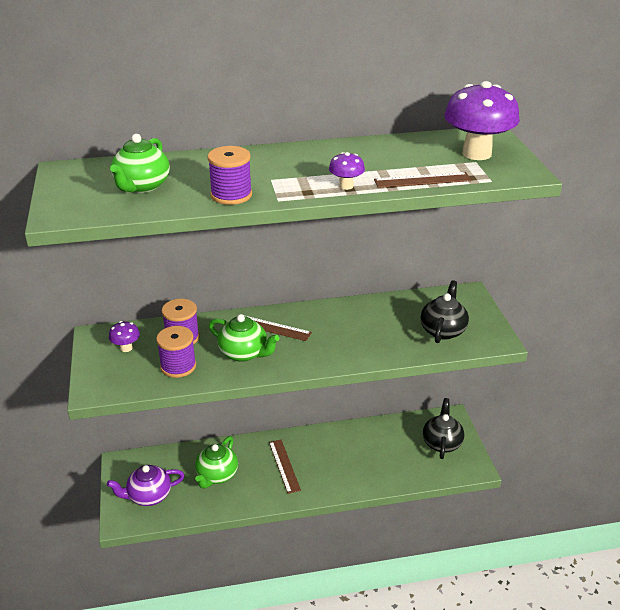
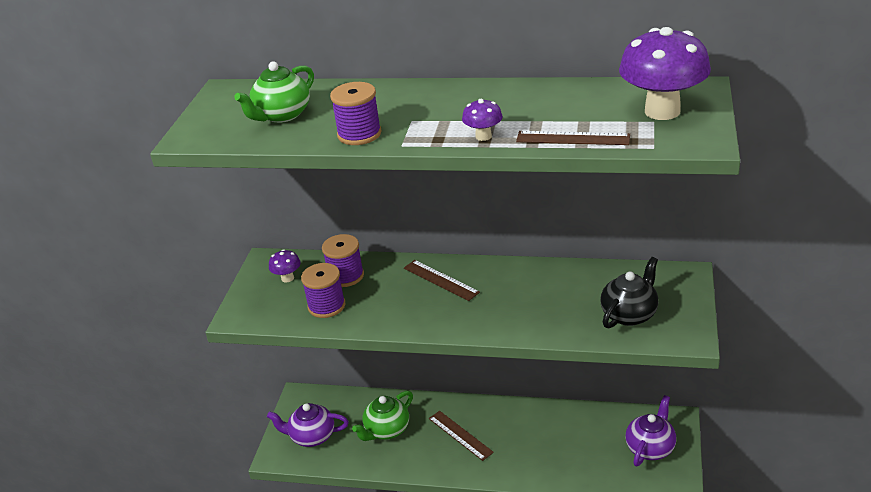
camera: 25 degrees right, 0 degrees up
green teapot [209,314,279,362] -> none
brown ruler [269,439,301,494] -> brown ruler turned 45 degrees counterclockwise [429,411,494,461]
black teapot [423,398,464,459] -> purple teapot [625,395,676,467]

